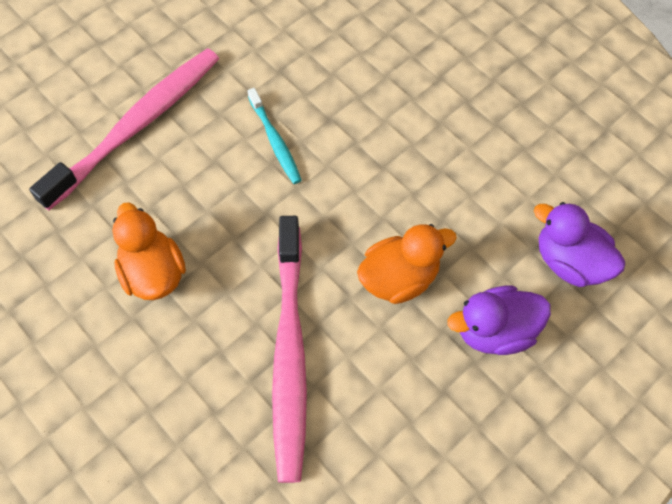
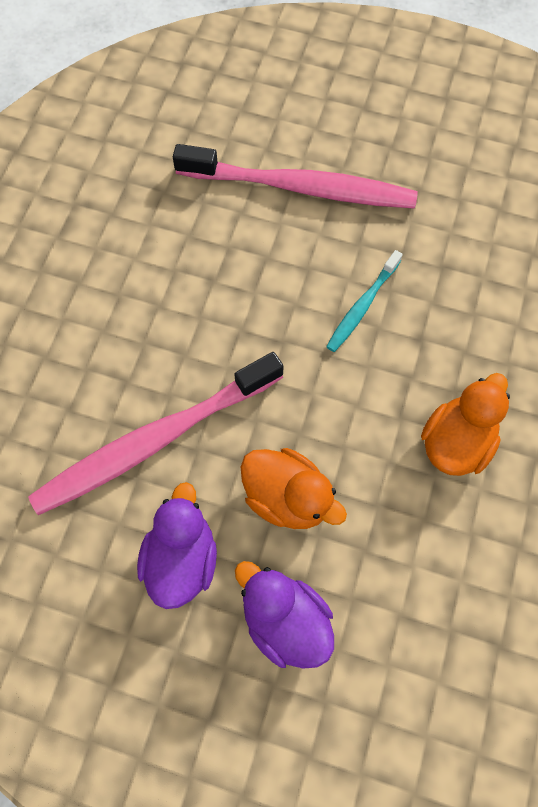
camera: 60 degrees right, 5 degrees up
orange duck [112,202,186,300] -> orange duck moved to [421,373,510,476]
purple duck [534,202,625,287] -> purple duck moved to [137,482,217,609]

